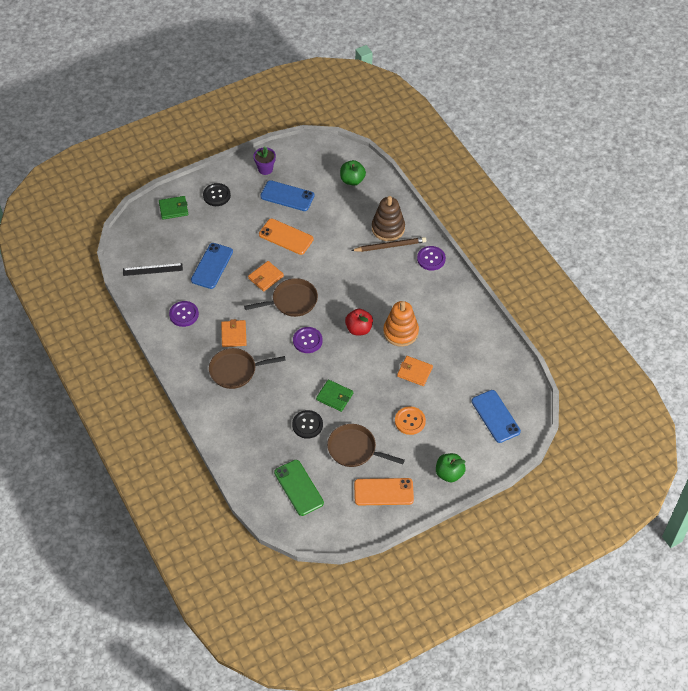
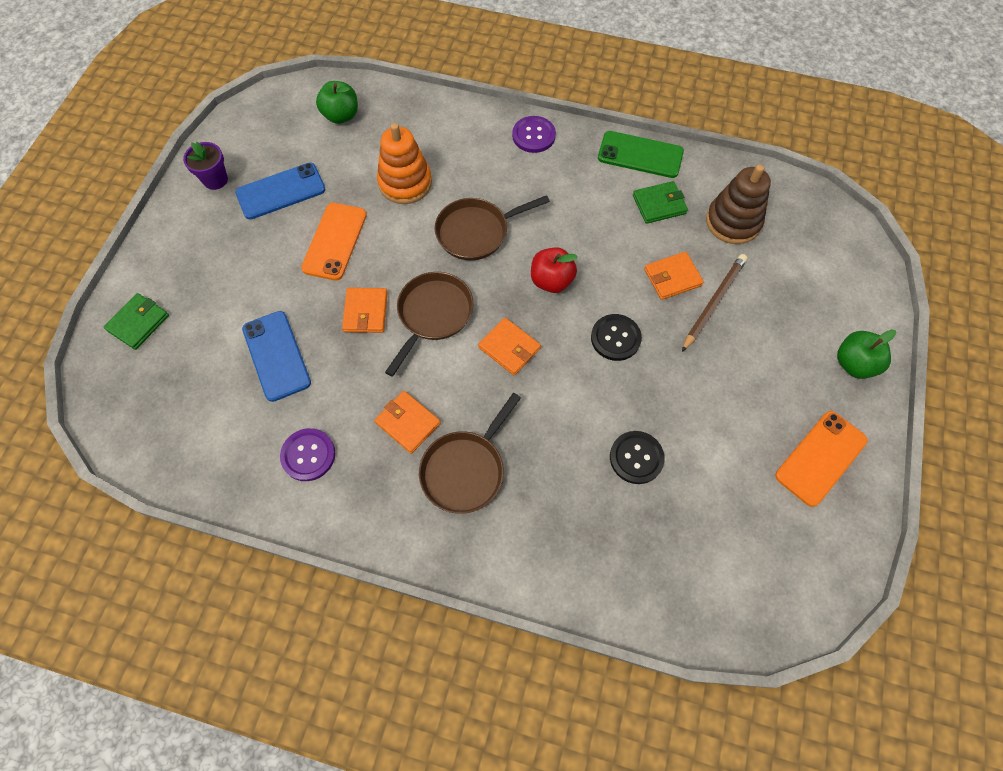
camera: 45 degrees left, 10 degrees up
black ruler [123,263,183,276] -> none
black button [203,183,231,206] -> black button moved to [591,314,642,361]
orange phone [259,219,314,255] -> orange phone turned 60 degrees counterclockwise [301,203,367,281]
green phone [274,460,324,516] -> green phone moved to [598,131,684,178]
purple button [293,327,323,353] -> orange wallet [478,318,541,375]
green wallet [316,380,353,412] -> green wallet moved to [633,181,688,224]
brown pan [327,424,405,467] -> brown pan moved to [435,195,550,261]
brown pencil [351,237,426,252] -> brown pencil moved to [682,254,747,352]
brown stacking toy [372,196,405,241] -> brown stacking toy moved to [706,164,771,244]
orange stacking toy [383,301,419,347] -> orange stacking toy moved to [377,123,432,204]
orange button [395,406,426,435] -> none
blue phone [472,390,521,443] -> none

